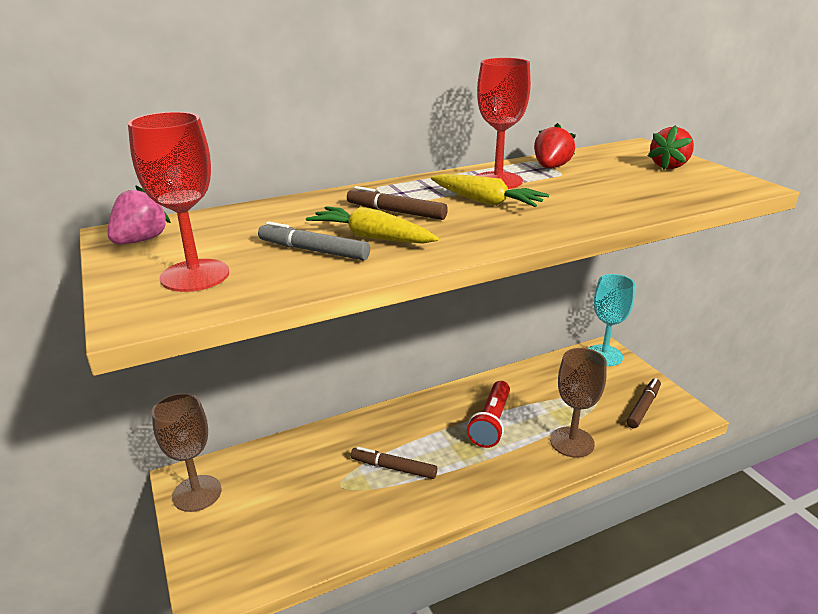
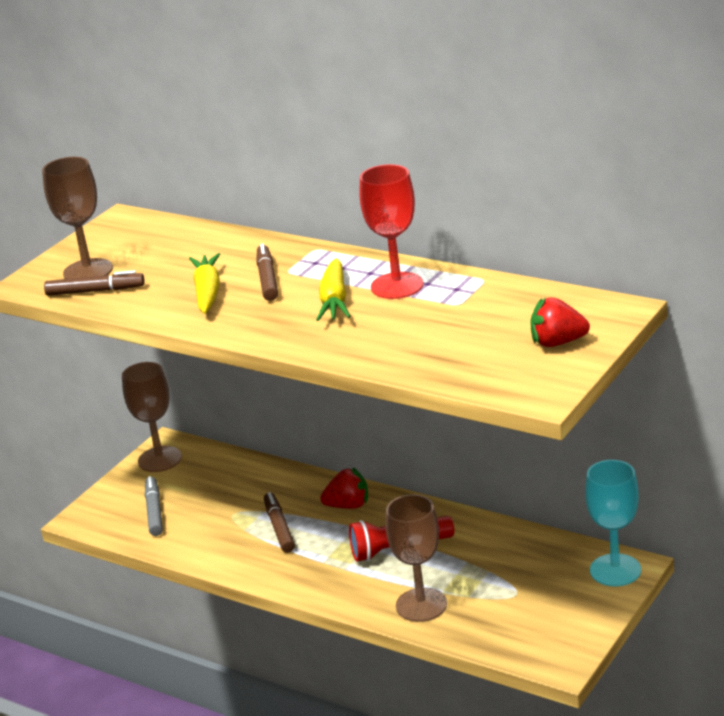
camera: 60 degrees right, 0 degrees up
pink strawberry [108,185,171,244] -> none
red goblet [128,112,229,292] -> brown goblet [42,157,113,279]
grey marker [258,221,370,261] -> grey marker moved to [145,476,163,536]
red strawberry [534,123,576,168] -> red strawberry moved to [320,467,368,509]
brown marker [626,378,661,429] -> brown marker moved to [44,270,145,296]

